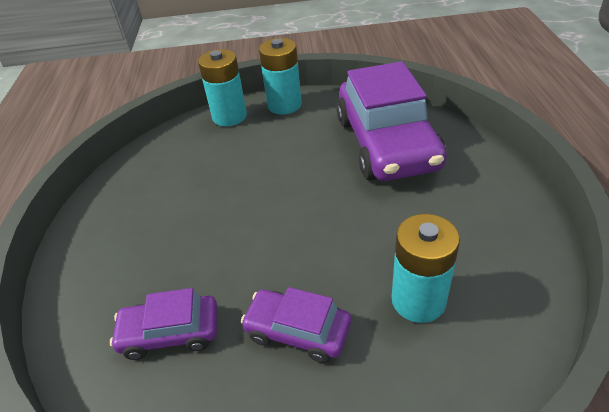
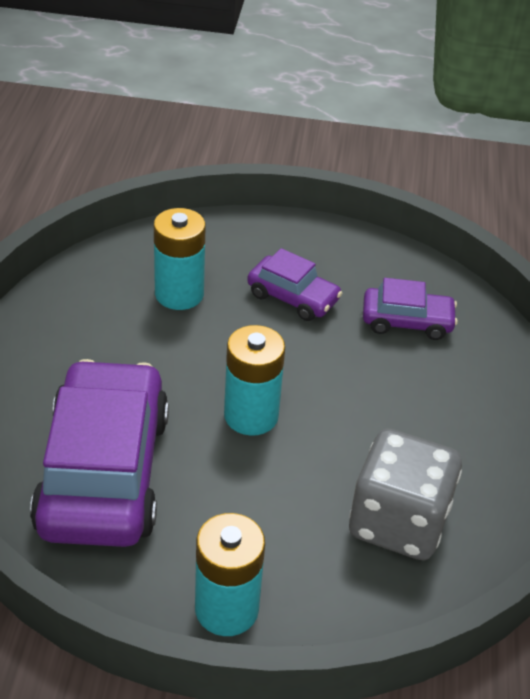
camera: 175 degrees left, 0 degrees up
turquoise battery [198,49,247,126] -> turquoise battery moved to [224,325,285,436]
none -> grey dice [349,428,462,560]

